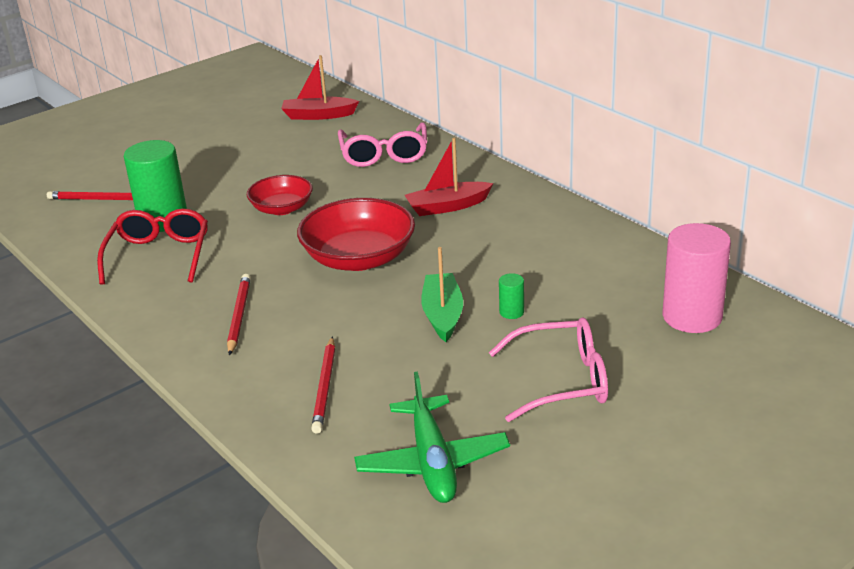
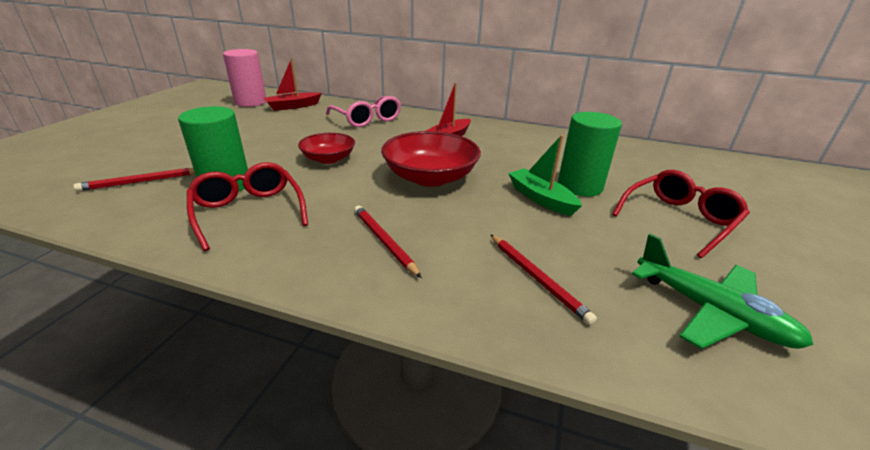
camera: 35 degrees left, 0 degrees up
pink glasses [489,317,608,422] -> red glasses [612,170,750,258]
green cylinder [499,273,524,319] -> green cylinder [558,112,622,197], size x2.33
pink cylinder [663,223,731,333] -> pink cylinder moved to [223,49,266,107]

